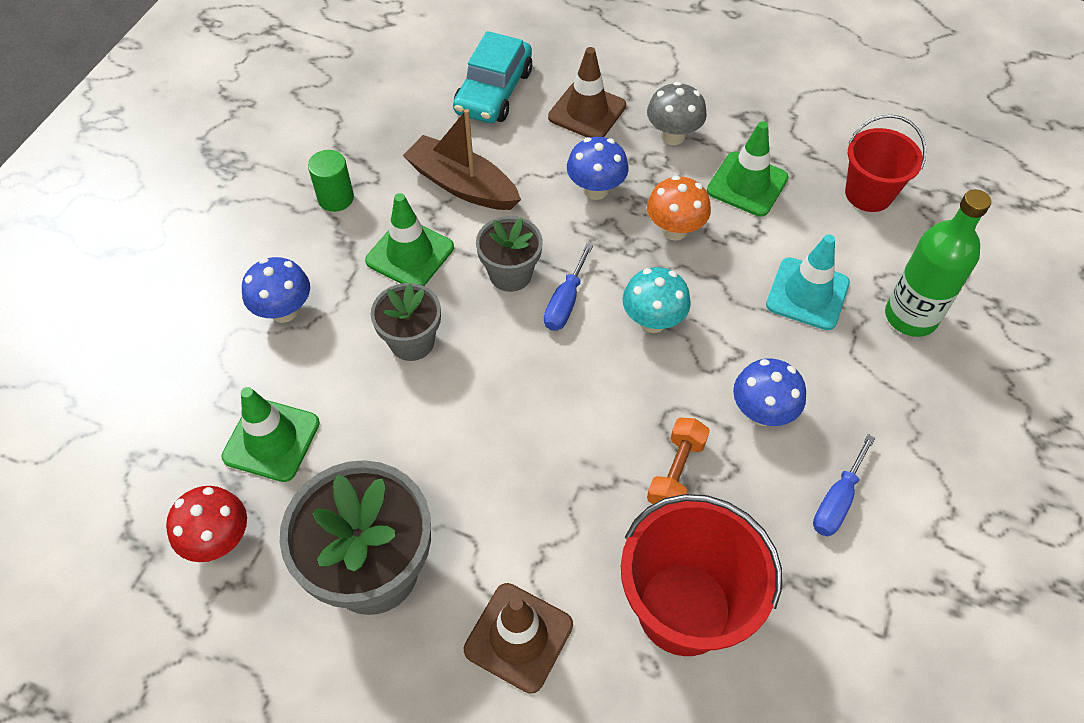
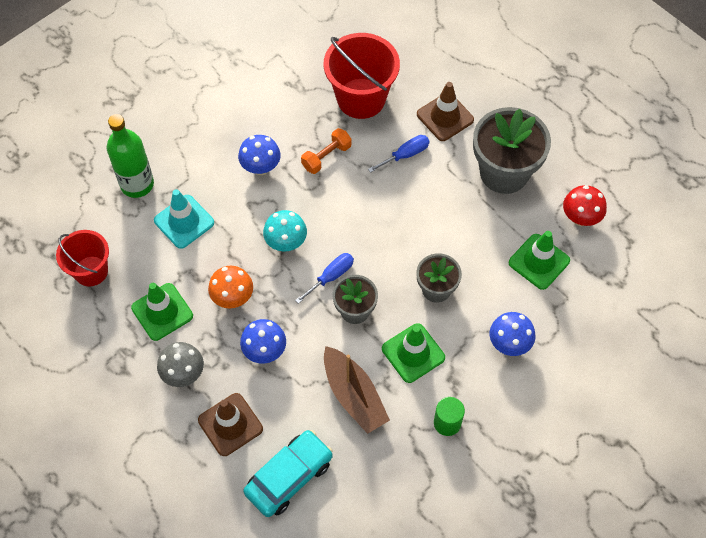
camera: 155 degrees left, 5 degrees up
blue screwdriver [813,434,875,536] -> blue screwdriver moved to [368,135,430,173]

